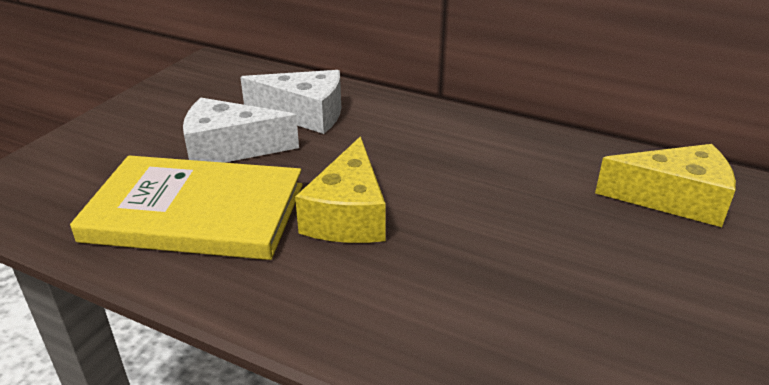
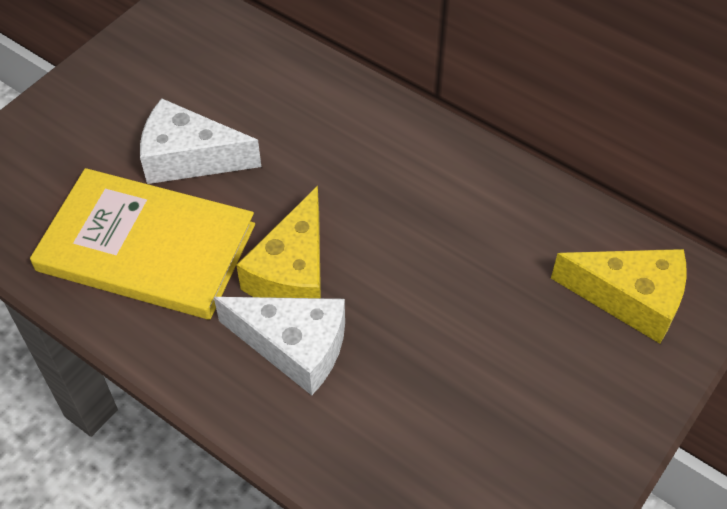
camera: 10 degrees right, 20 degrees up
white cheese [240,70,341,134] -> white cheese moved to [214,297,345,395]

